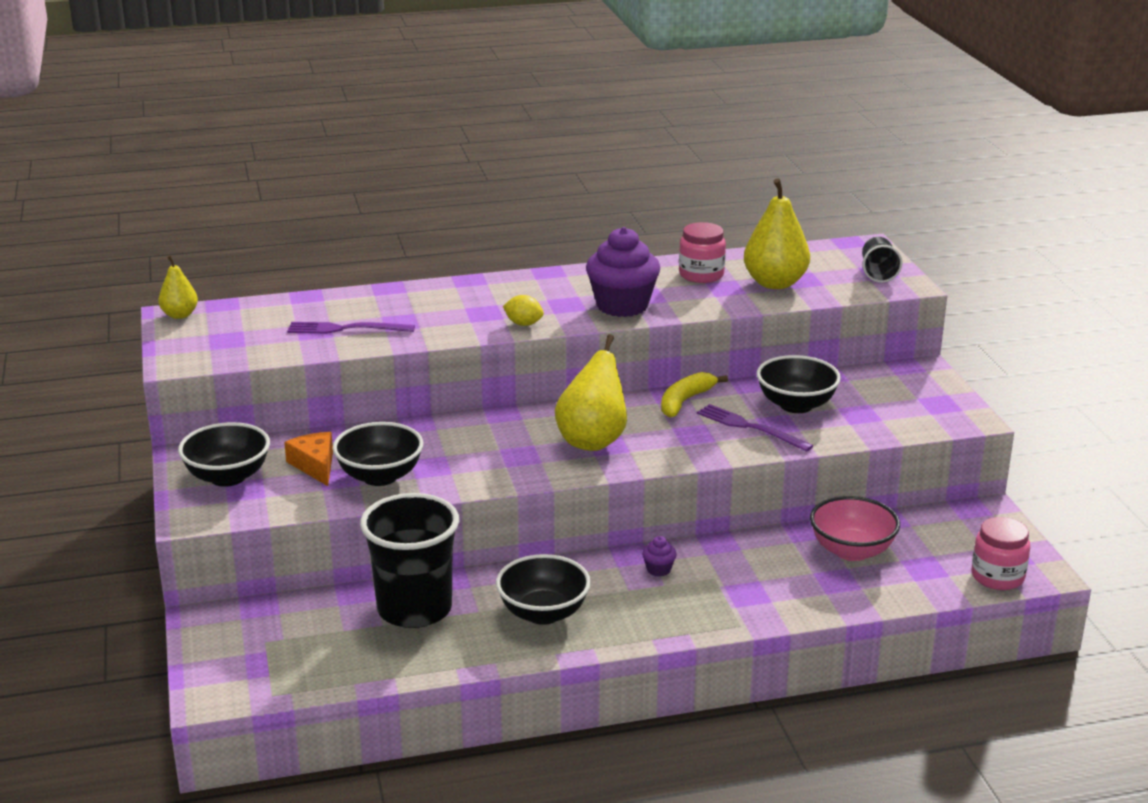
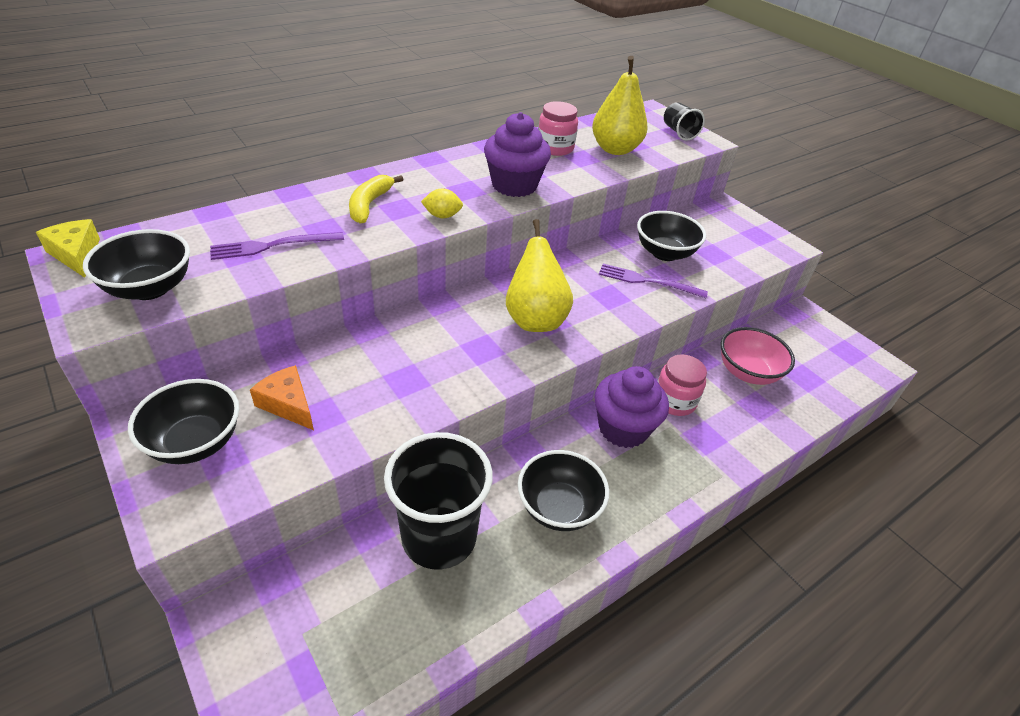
camera: 25 degrees left, 15 degrees up
yellow pear [158,255,198,319] -> yellow cheese [36,219,100,278]
black bowl [333,422,423,486] -> black bowl moved to [83,229,190,300]
purple cupcake [642,536,677,577] -> purple cupcake [594,366,669,448], size x2.39
yellow banana [661,372,728,418] -> yellow banana moved to [349,175,404,224]
pink jar [971,517,1030,590] -> pink jar moved to [657,354,707,416]

